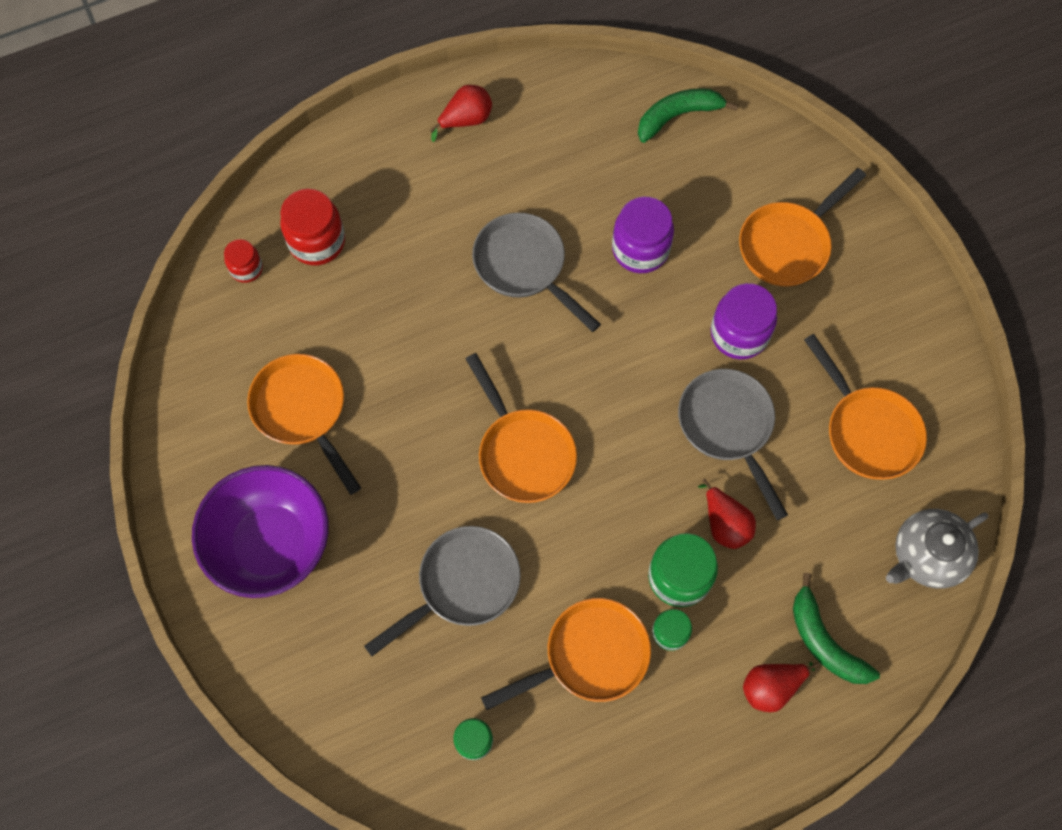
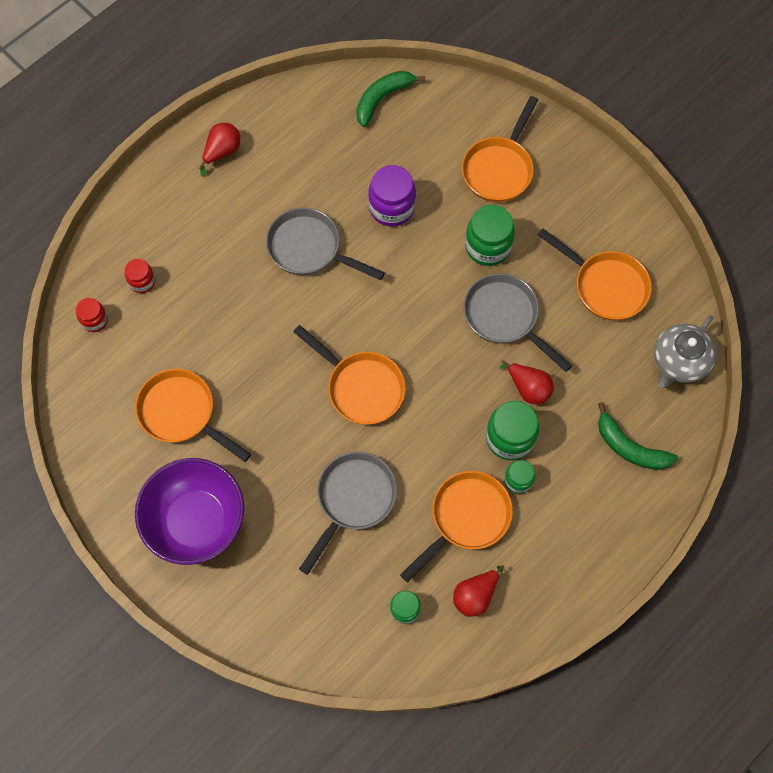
camera: 20 degrees left, 0 degrees up
red jar [280,189,345,265] -> red jar [125,259,155,293], size x0.57
purple jar [711,283,777,359] -> green jar [465,205,515,266]
red pear [743,661,819,712] -> red pear moved to [453,565,504,617]

